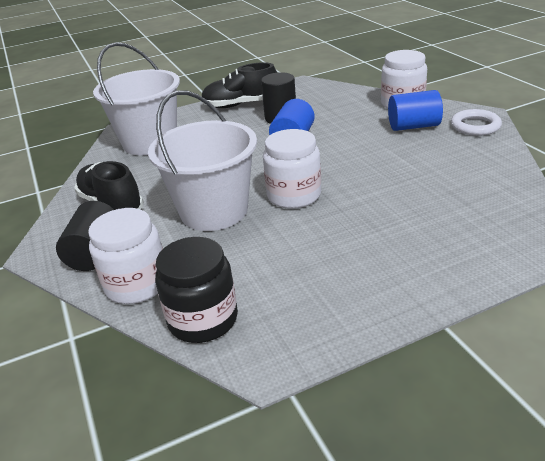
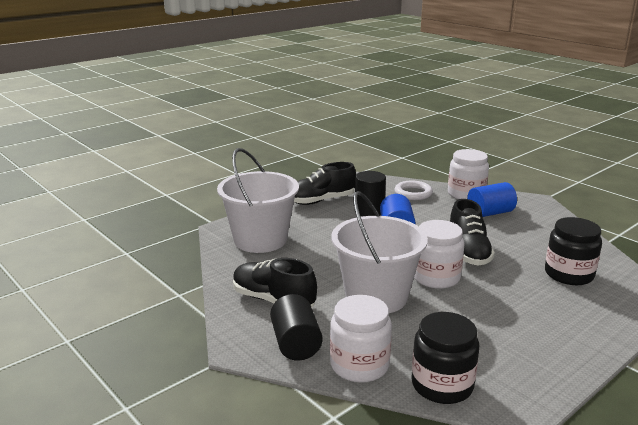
camera: 20 degrees left, 10 degrees down
white ring [451,109,502,136] -> white ring moved to [394,181,433,200]
none -> black shoe [450,199,495,266]
none -> black jar [545,217,602,285]

